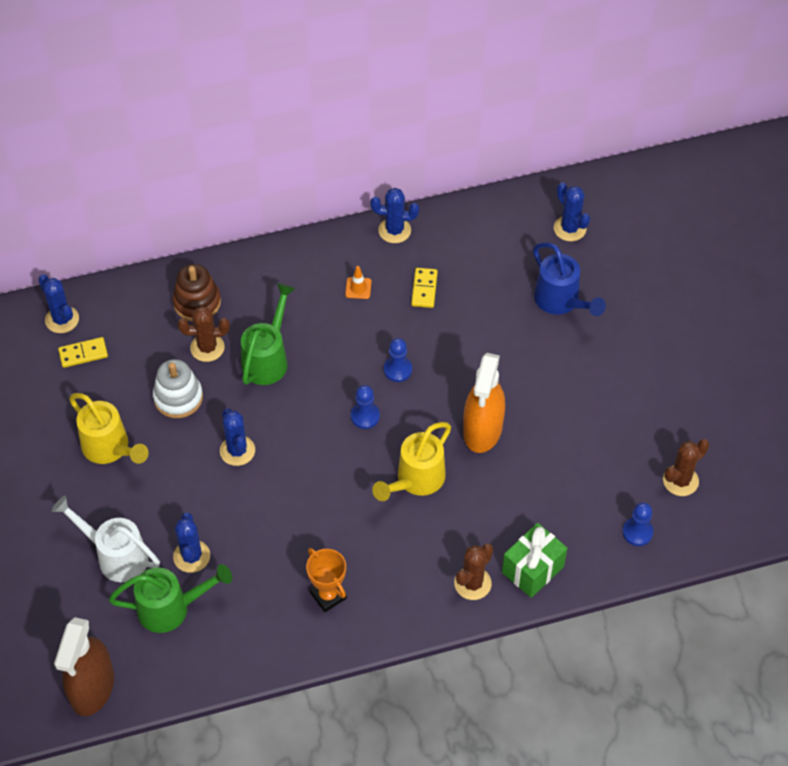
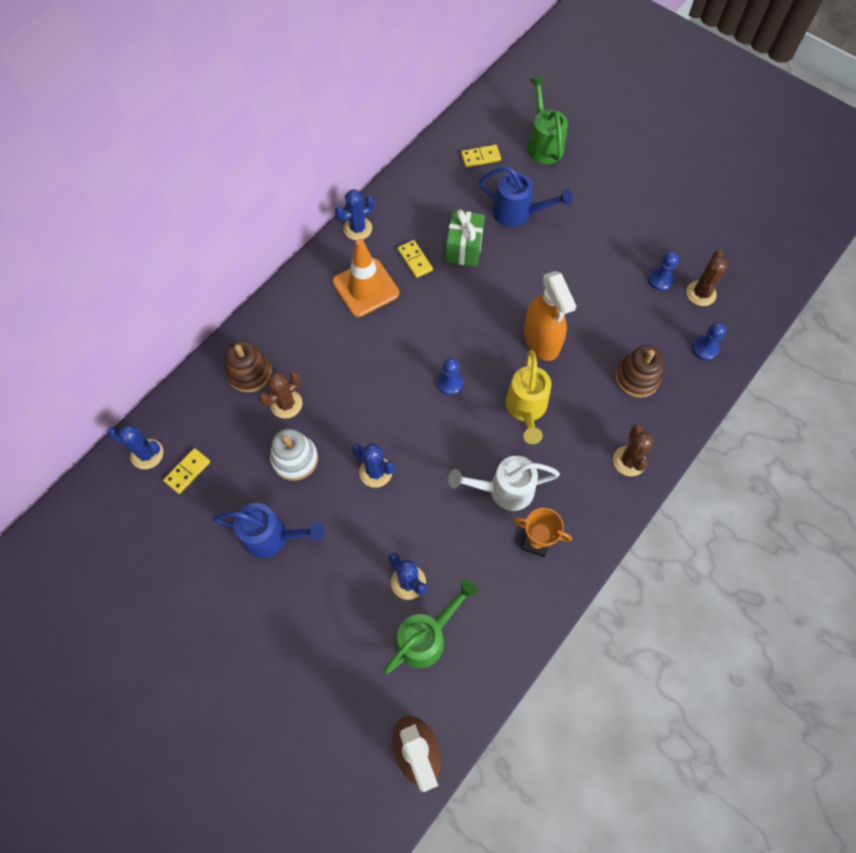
camera: 35 degrees left, 10 degrees up
white watering can [52,496,160,582] -> white watering can moved to [448,456,560,511]
yellow watering can [69,393,149,464] -> blue watering can [213,503,325,558]
green watering can [241,283,295,385] -> green watering can moved to [527,77,568,164]
orange traffic cone [345,266,372,299] -> orange traffic cone [332,239,399,317], size x2.40
blue pawn [384,338,412,382] -> blue pawn moved to [648,251,679,291]
green gift [502,523,567,598] -> green gift moved to [446,209,485,267]
blue cactus [554,182,590,241] -> yellow domino [461,144,501,167]
none -> brown stacking toy [615,345,663,398]

